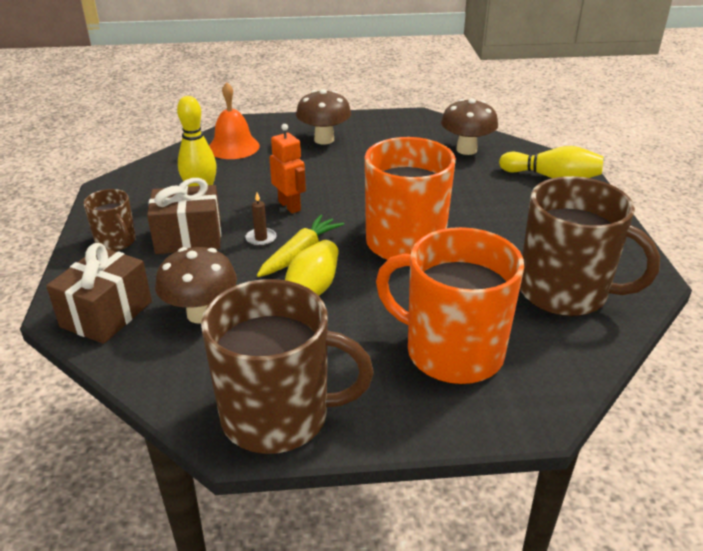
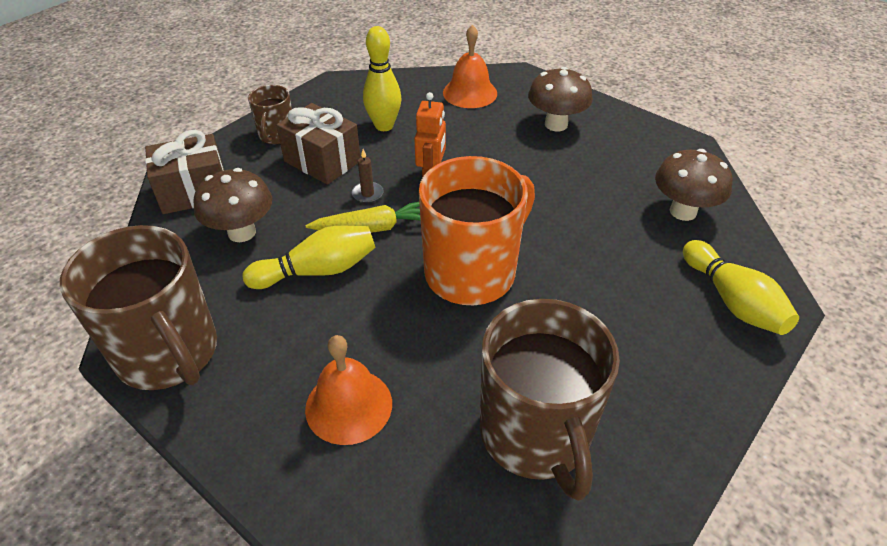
camera: 45 degrees right, 10 degrees up
orange mug [376,227,524,384] -> orange bell [305,335,392,445]

